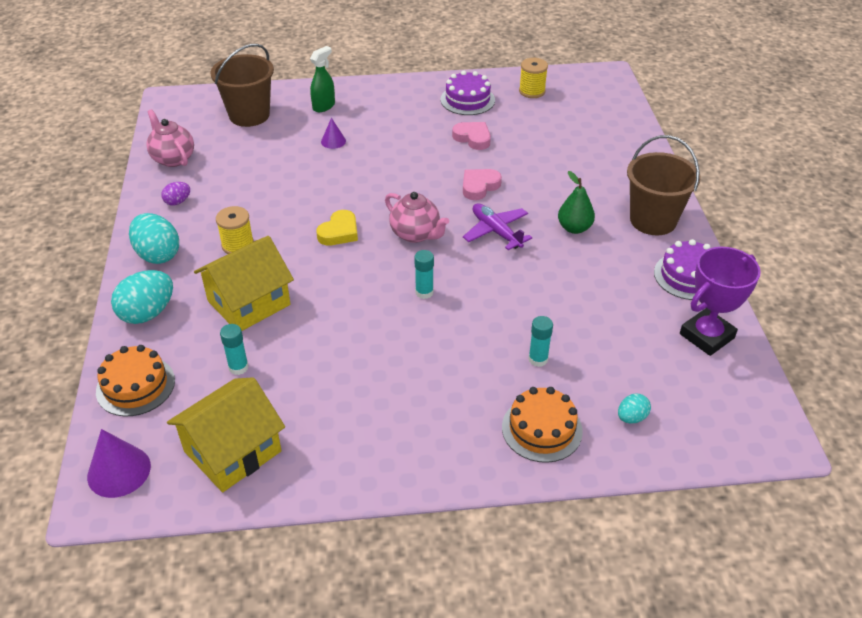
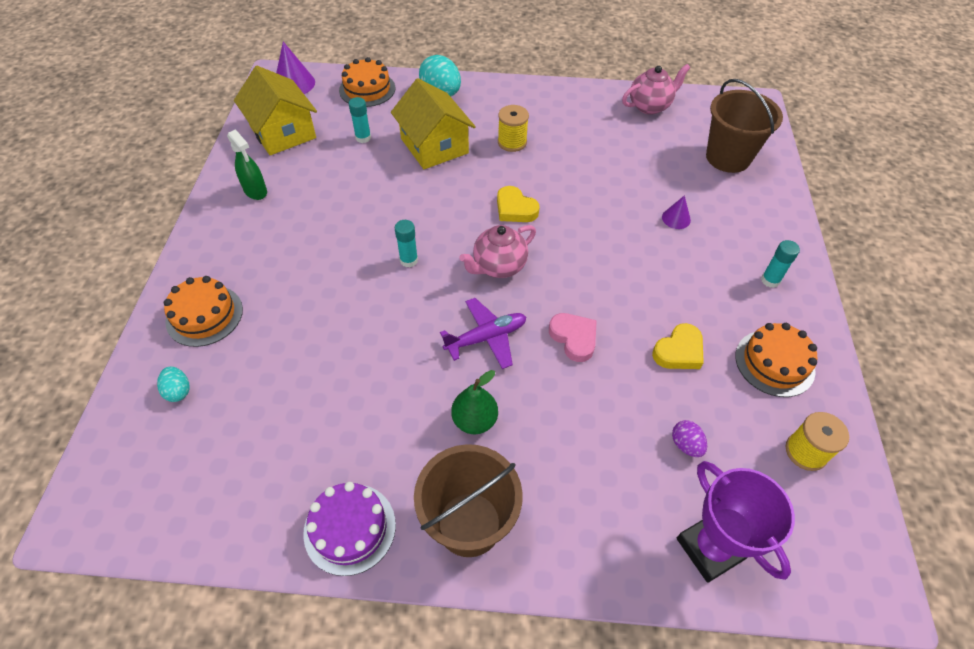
camera: 100 degrees right, 10 degrees up
turquoise egg [129,213,179,264] -> none
purple egg [161,182,190,206] -> purple egg moved to [672,420,707,457]
green spray bottle [310,46,335,112] -> green spray bottle moved to [227,129,267,200]
purple cake [441,71,495,115] -> orange cake [735,323,817,397]
pink heart [452,122,491,150] -> yellow heart [652,323,704,369]
turquoise glue stick [528,316,553,367] -> turquoise glue stick moved to [761,240,800,288]
purple trophy [680,247,761,356] -> purple trophy moved to [677,461,795,583]

